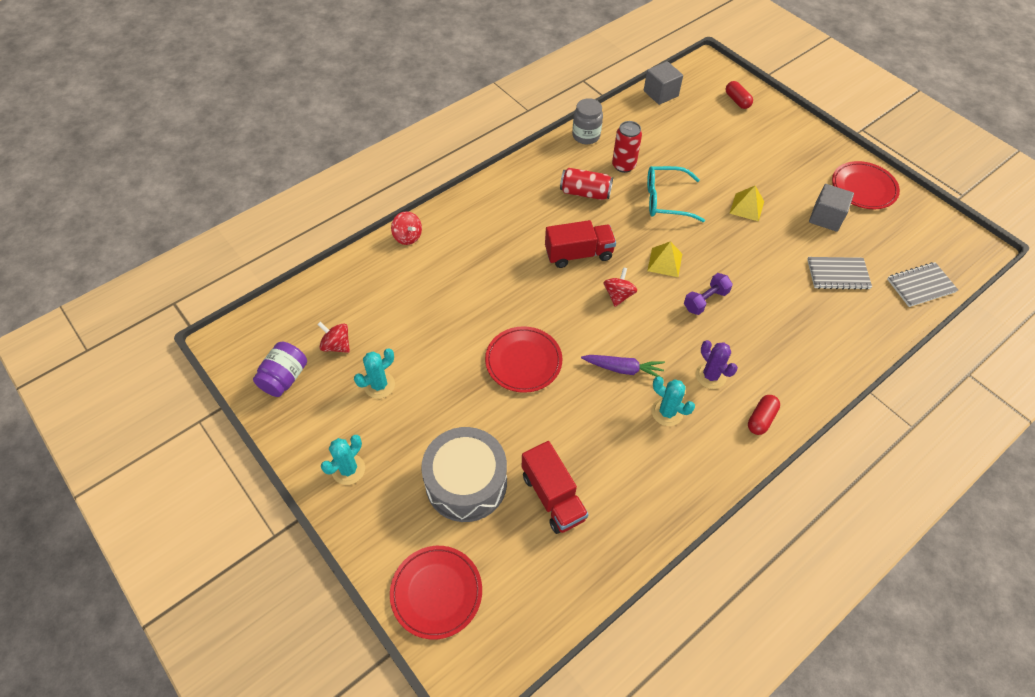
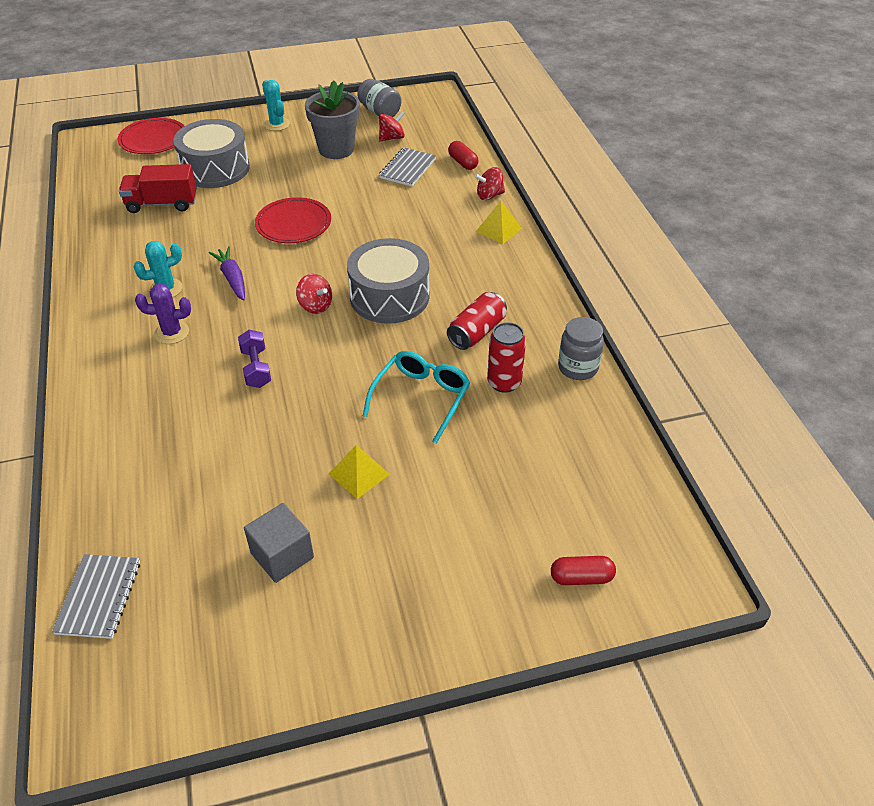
camera: 115 degrees right, 10 degrees down
purple jar [253,342,307,397] -> grey jar [358,79,401,117]
turquoise cactus [354,348,395,398] -> grey flower pot [305,80,360,159]
red truck [545,220,616,268] -> grey drum [347,238,429,324]
purple carrot [581,355,665,377] -> purple carrot turned 120 degrees clockwise [209,246,245,301]
grey cube [644,61,683,105] -> none
yellow pyramid [647,241,682,277] -> yellow pyramid moved to [476,201,522,244]
red capsule [748,395,780,435] -> red capsule moved to [448,141,479,170]
grey notebook [807,257,872,290] -> grey notebook moved to [379,147,436,186]
red plate [832,161,900,209] -> none

